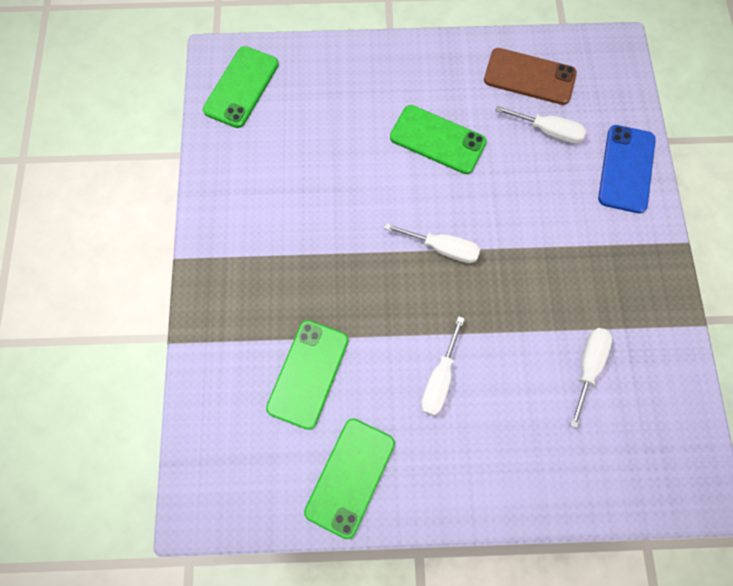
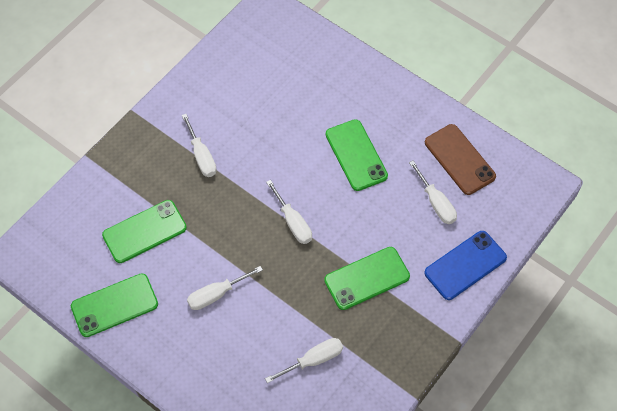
camera: 40 degrees right, 10 degrees down
green phone [203,46,279,128] -> green phone moved to [324,247,410,310]
none -> white screwdriver [182,114,217,177]

